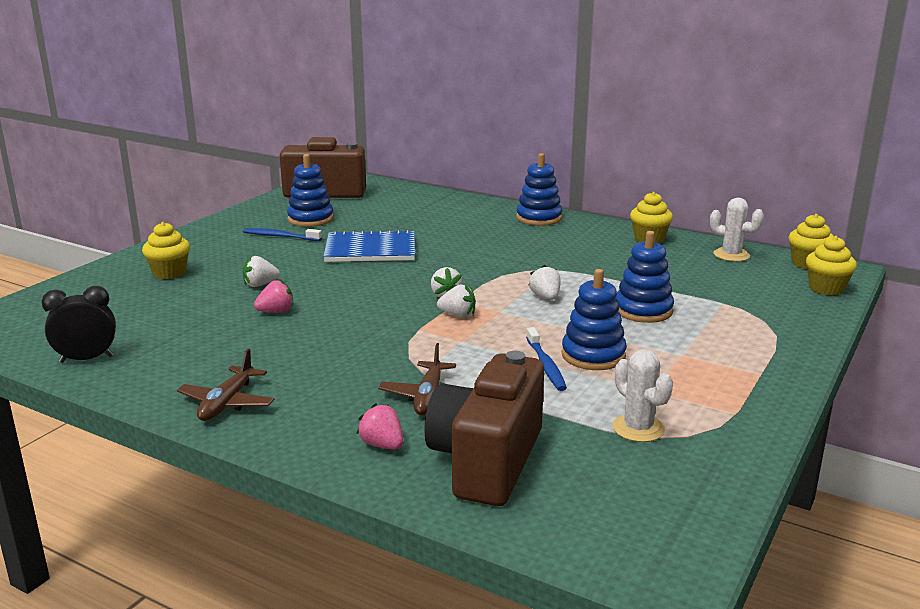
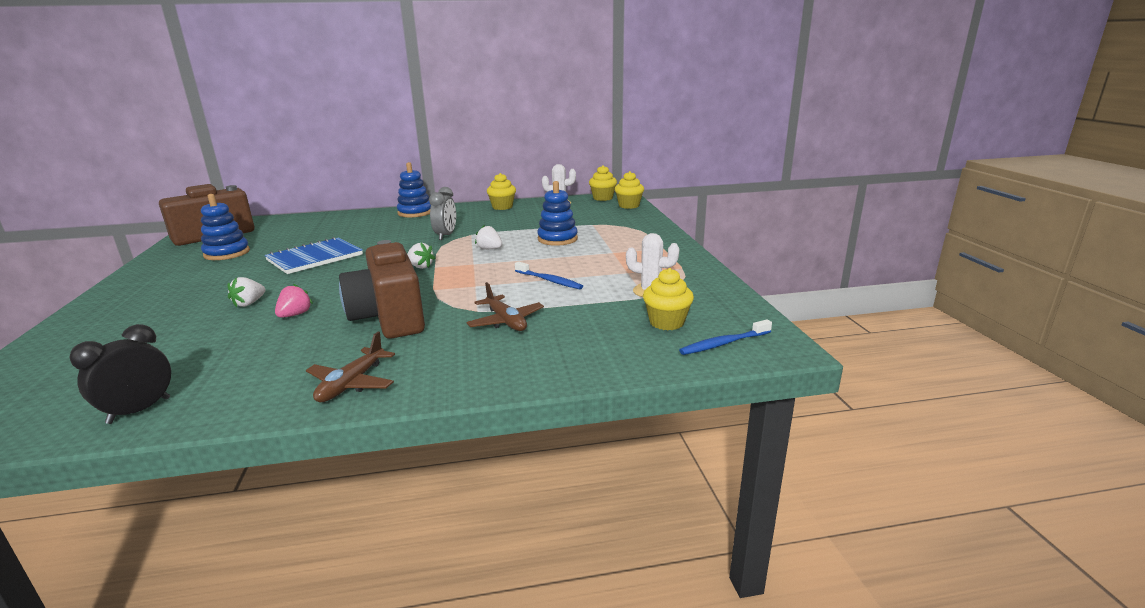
camera: 40 degrees left, 0 degrees up
yellow cupcake [142,222,190,279] -> yellow cupcake moved to [643,268,694,330]
brown plane [177,349,274,421] -> brown plane turned 45 degrees clockwise [306,332,395,402]
blue toothbrush [243,228,322,241] -> blue toothbrush moved to [679,319,772,355]
pink strawberry [356,403,403,449] -> none
brown camera [424,351,544,506] -> brown camera moved to [339,240,425,339]
white strawberry [437,284,476,318] -> none
blue stacking toy [562,269,627,370] -> none
none -> grey clock [429,187,456,240]

